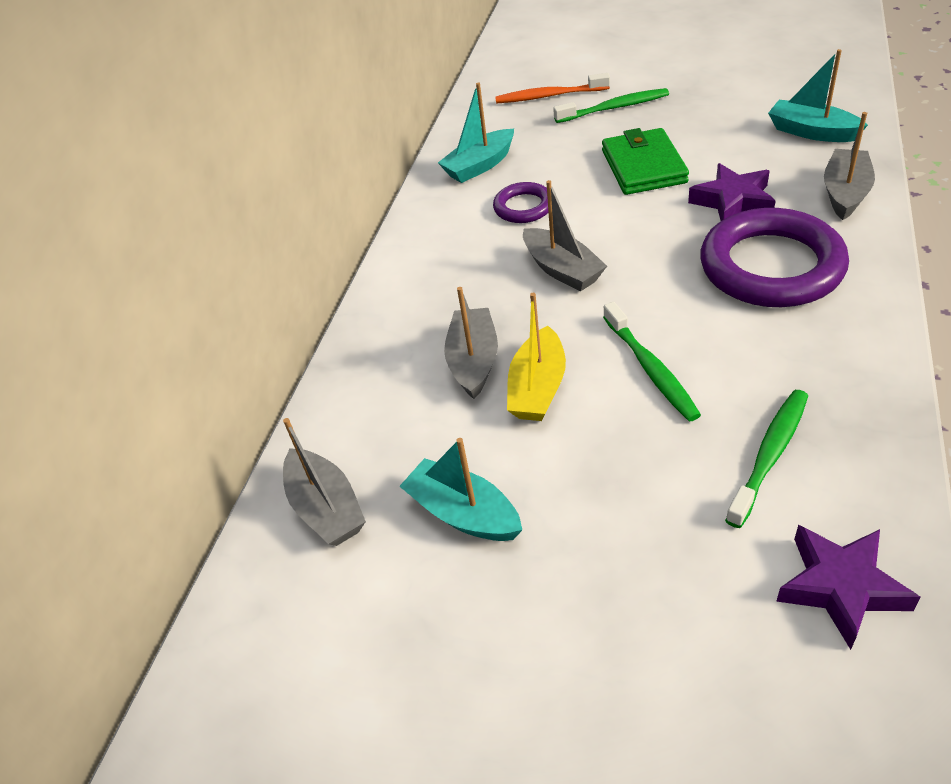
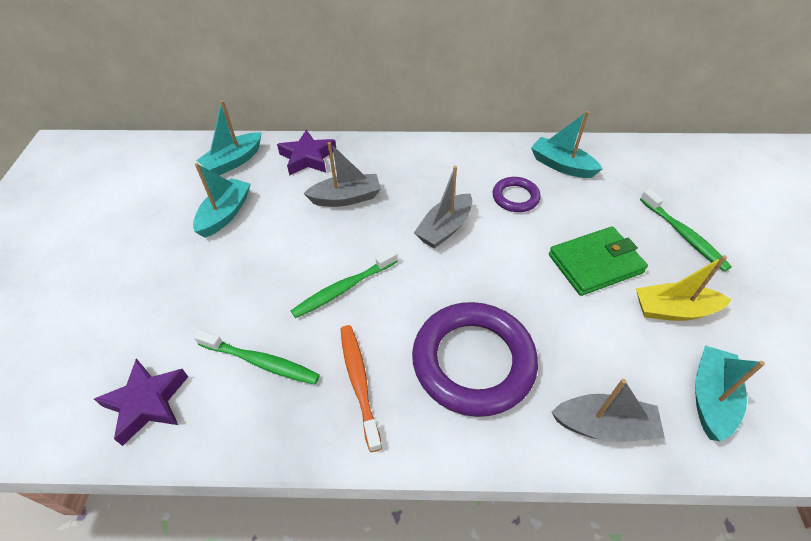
camera: 70 degrees right, 5 degrees up
grey boat [283,418,366,546] -> turquoise boat [196,100,261,175]
orange toothbrush [495,73,610,104] -> orange toothbrush moved to [341,325,382,452]
yellow boat [507,293,566,421] -> yellow boat moved to [636,255,732,321]
purple star [688,163,775,221] -> purple star moved to [277,129,336,176]

